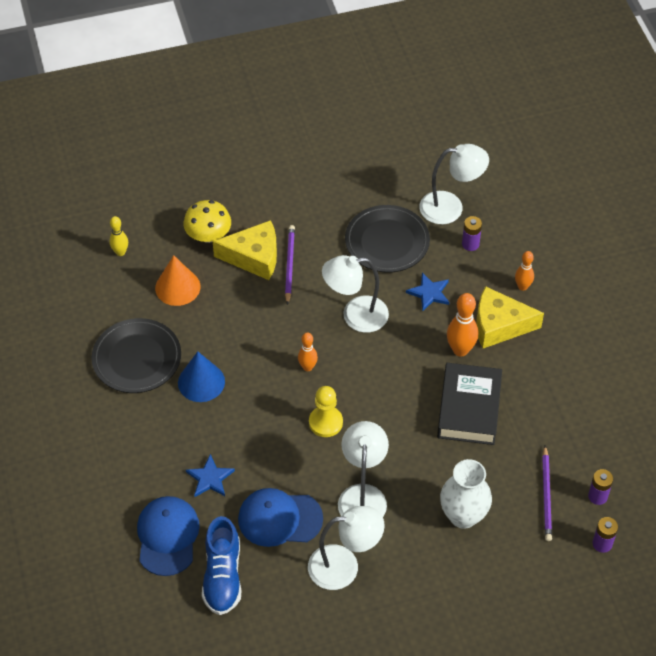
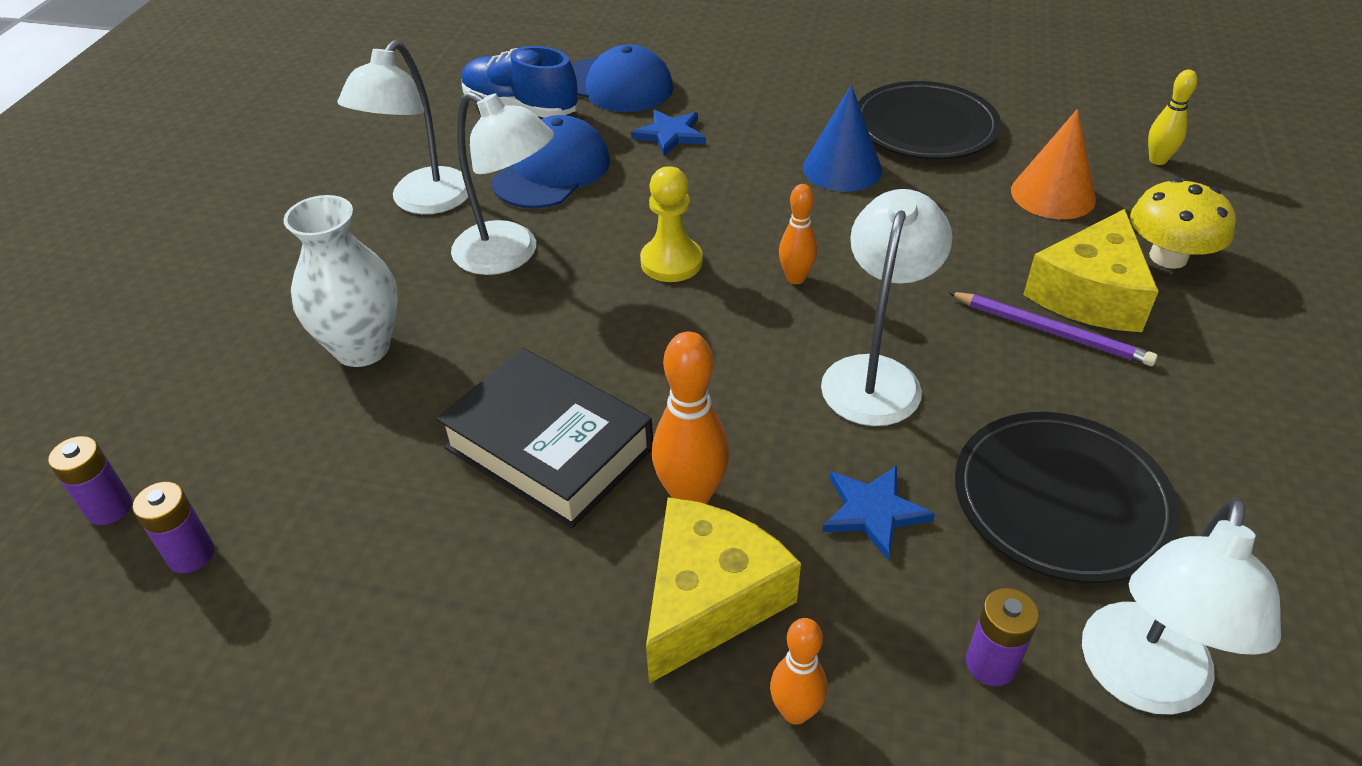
camera: 120 degrees right, 10 degrees down
purple pencil [542,446,552,541] -> none

